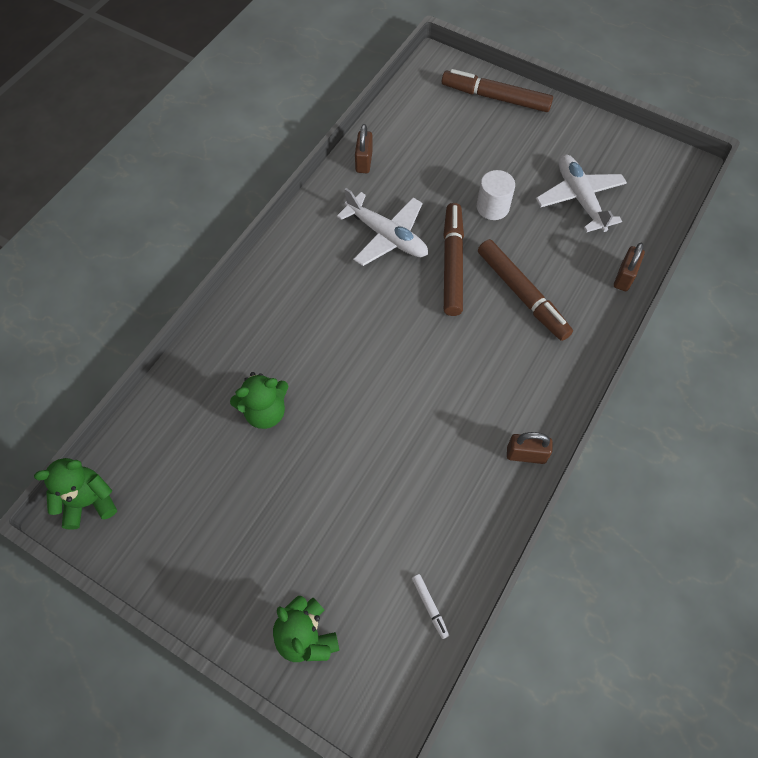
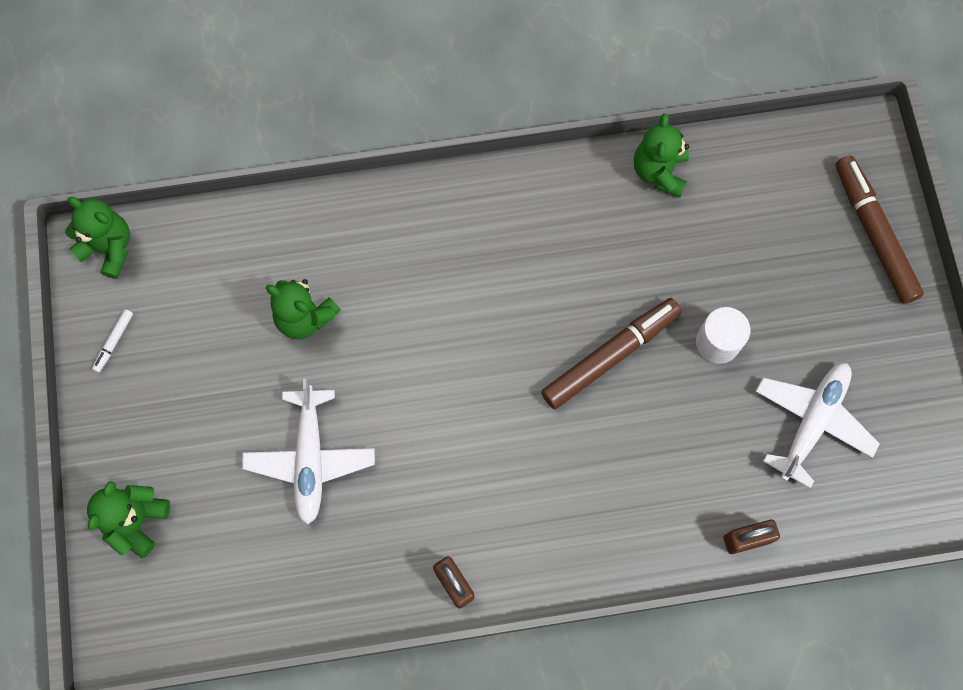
camera: 50 degrees right, 10 degrees up
white plane [337,188,428,266] -> white plane moved to [242,379,375,525]
brown padlock [355,124,373,173] -> green teddy bear [634,113,689,197]
white marker [412,574,449,639] -> white marker moved to [92,309,133,373]
brown marker [478,239,573,341] -> none

